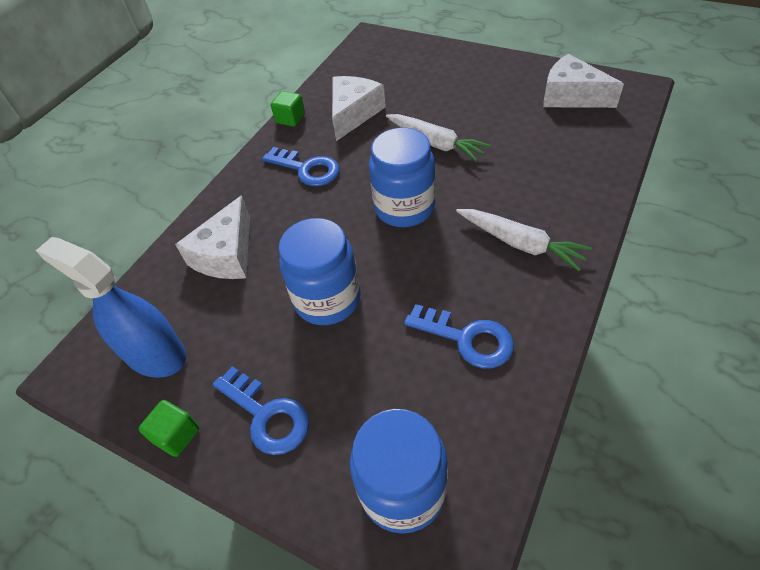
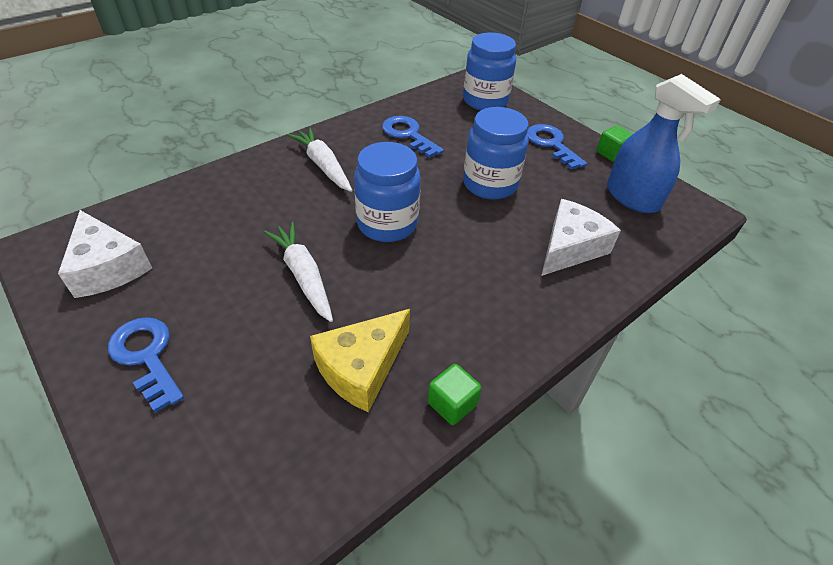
camera: 165 degrees left, 5 degrees down
blue key [262,147,340,186] -> blue key moved to [108,317,184,413]
white cheese [332,76,386,141] -> yellow cheese [310,309,410,412]

